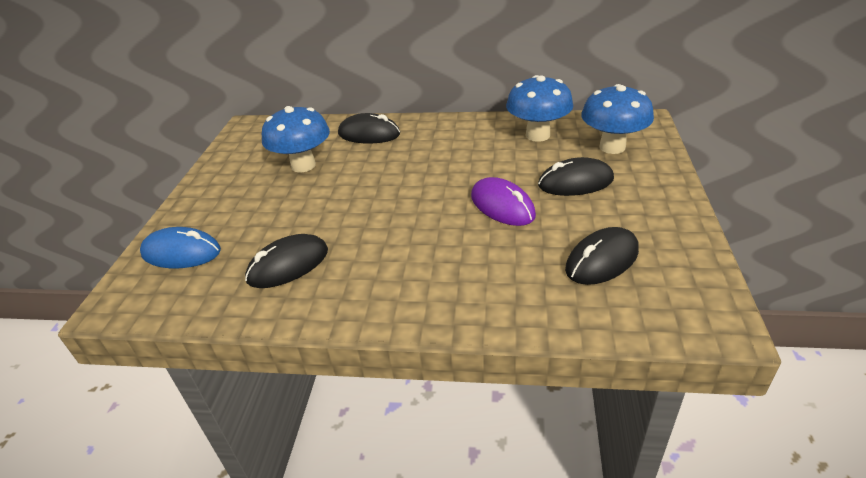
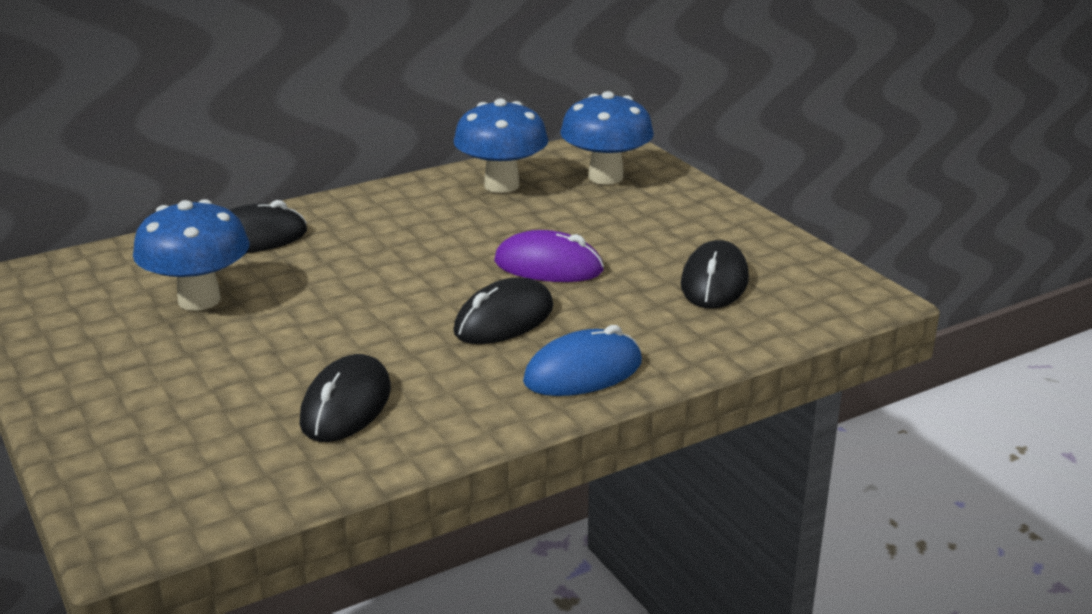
camera: 40 degrees left, 10 degrees down
blue mouse [140,227,221,268] -> blue mouse moved to [523,325,642,396]
black mouse [538,157,614,196] -> black mouse moved to [454,277,553,344]

